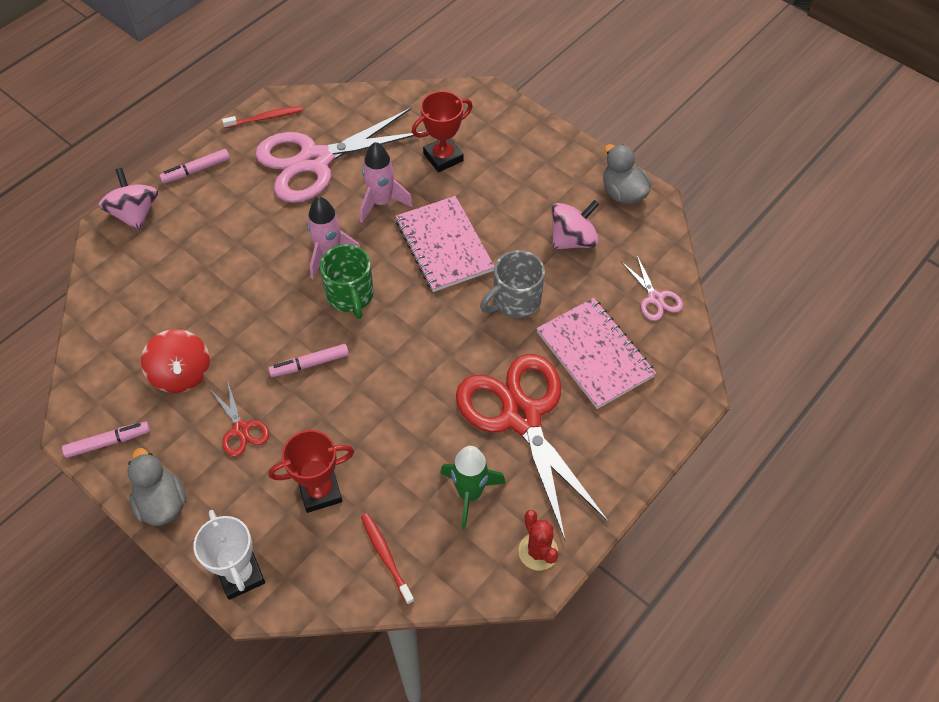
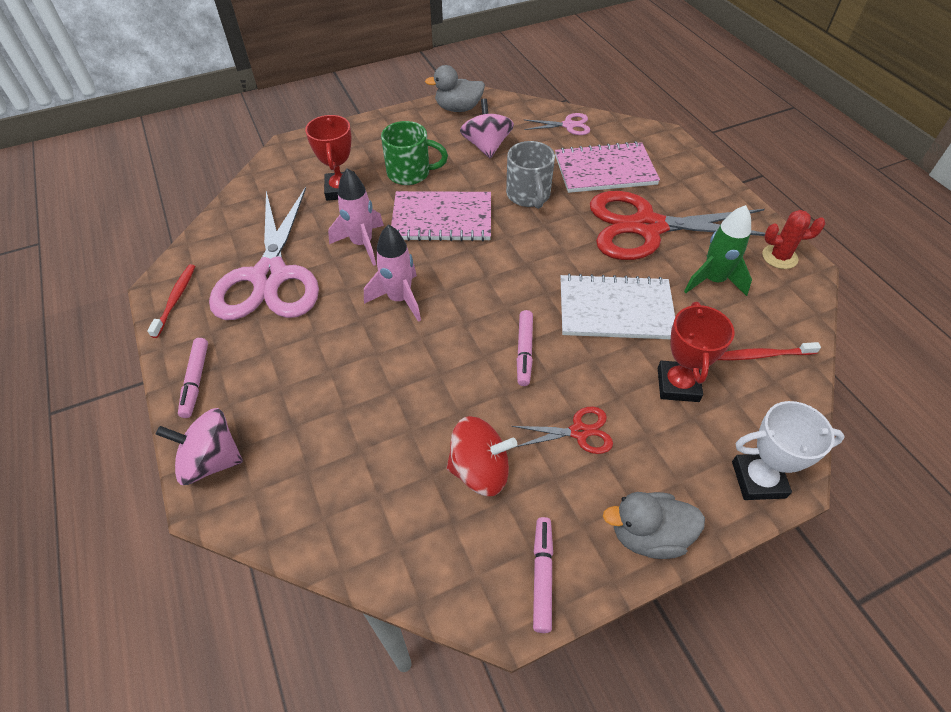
camera: 65 degrees left, 5 degrees down
green mug [320,244,374,319] -> green mug moved to [381,121,448,185]
none -> white notebook [561,274,675,339]

